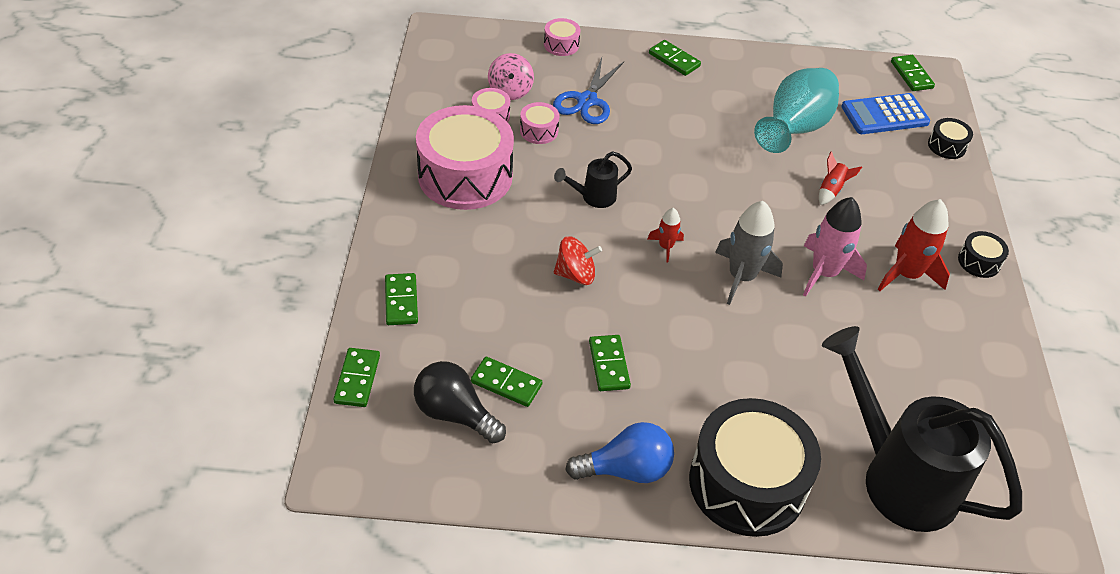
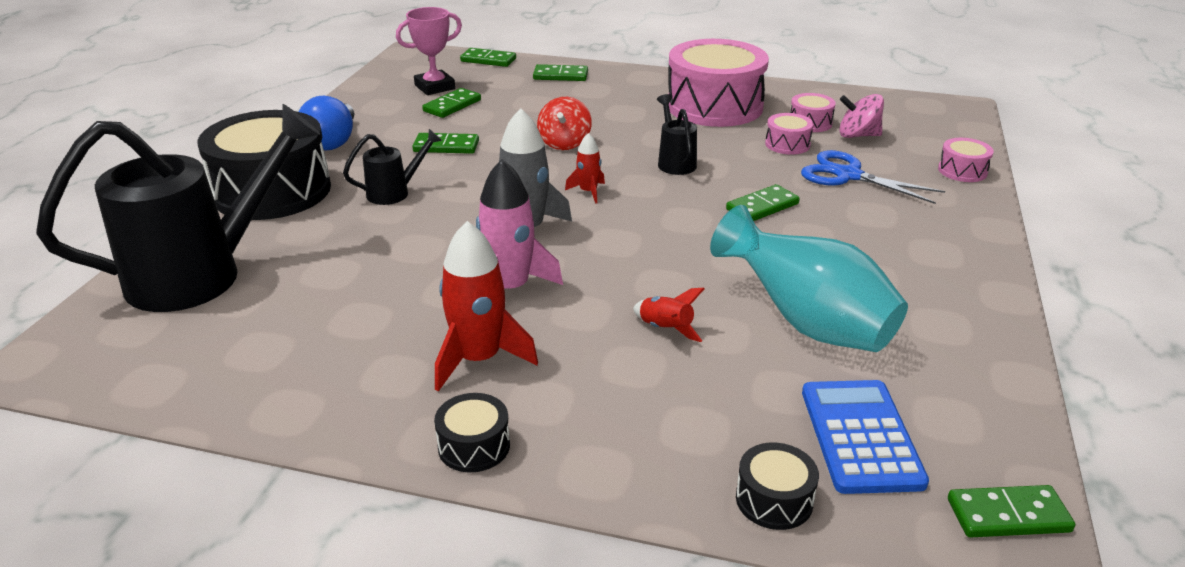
camera: 105 degrees right, 15 degrees down
black light bulb [414,361,506,443] -> pink trophy [396,7,462,95]
green domino [649,40,701,76] -> green domino moved to [726,184,800,221]
none -> black watering can [343,129,442,205]

